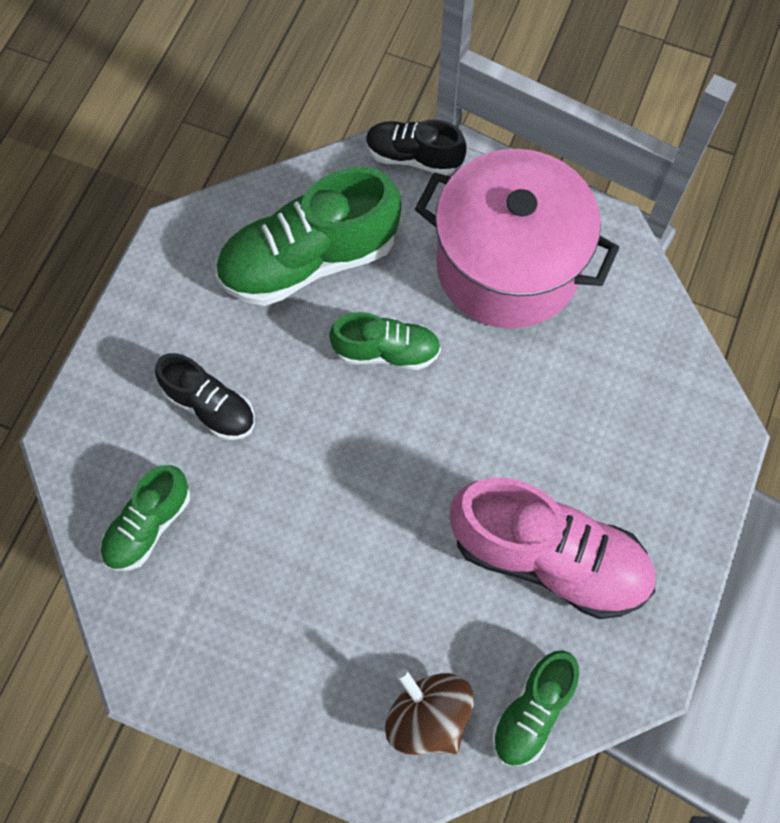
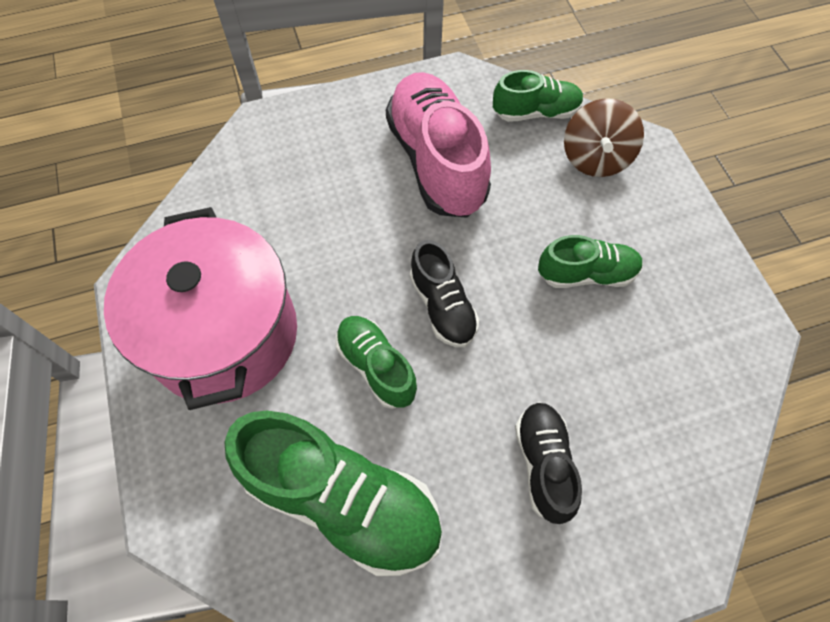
camera: 130 degrees left, 5 degrees down
green shoe [100,465,190,571] -> green shoe moved to [538,235,643,288]
black shoe [366,120,466,175] -> black shoe moved to [410,240,479,347]

